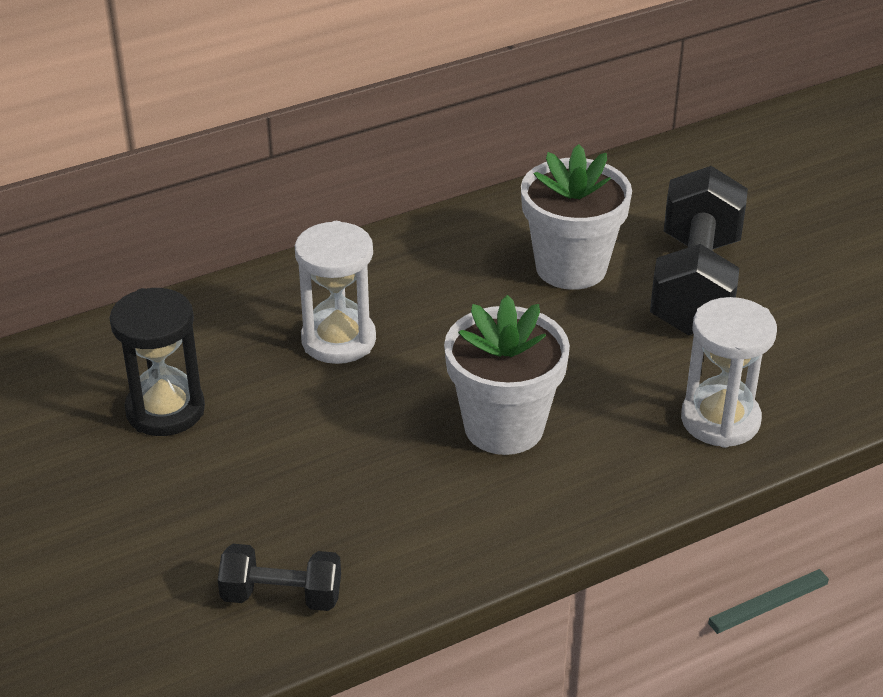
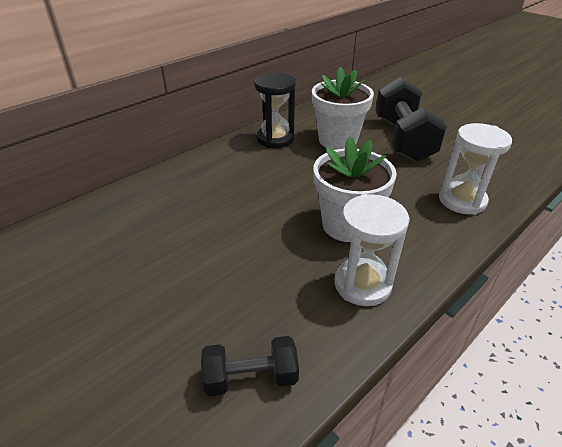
camera: 15 degrees left, 0 degrees up
black hourglass [110,288,205,436] -> black hourglass moved to [255,73,296,148]
white hourglass [295,221,376,364] -> white hourglass moved to [334,194,409,306]

